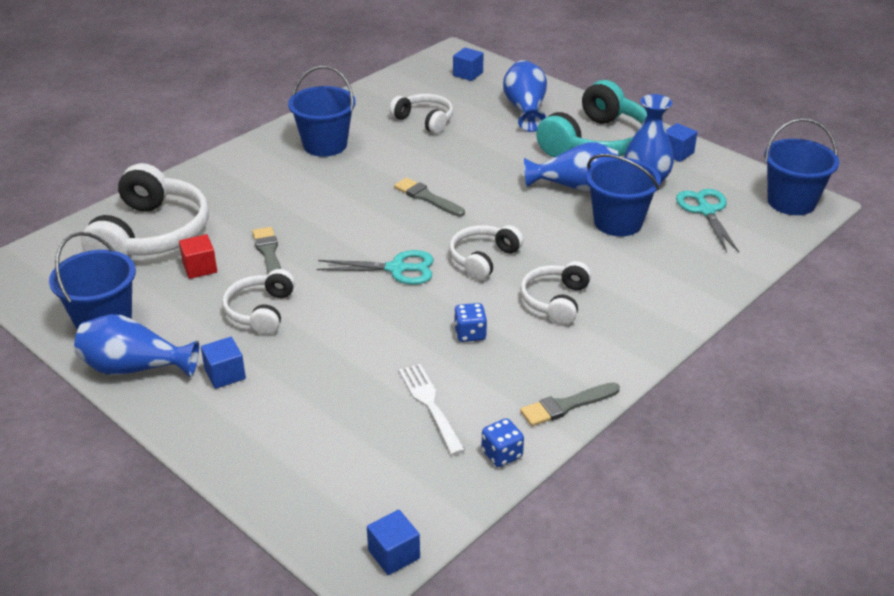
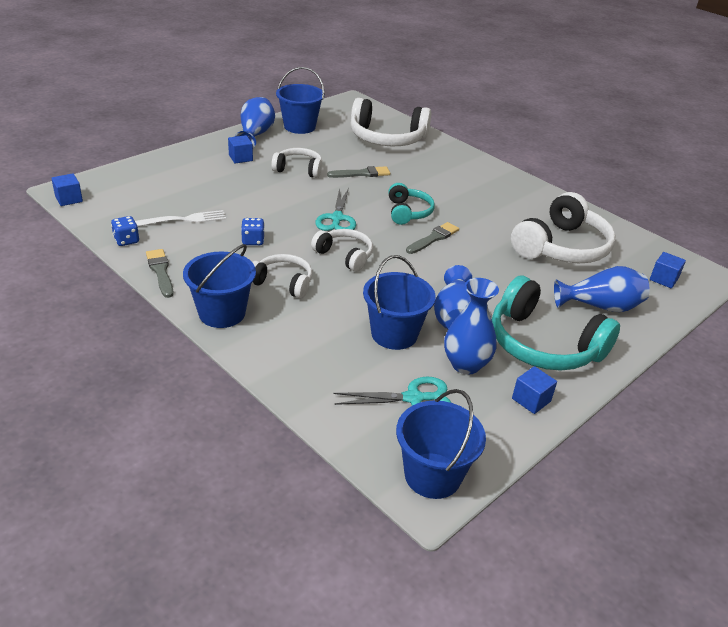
camera: 90 degrees right, 0 degrees up
red cube [179,234,217,279] -> none
blue bucket [288,66,356,157] -> blue bucket moved to [183,244,256,328]
white headphones [389,94,453,134] -> white headphones [511,192,616,263], size x1.79
none -> turquoise headphones [388,183,435,225]

